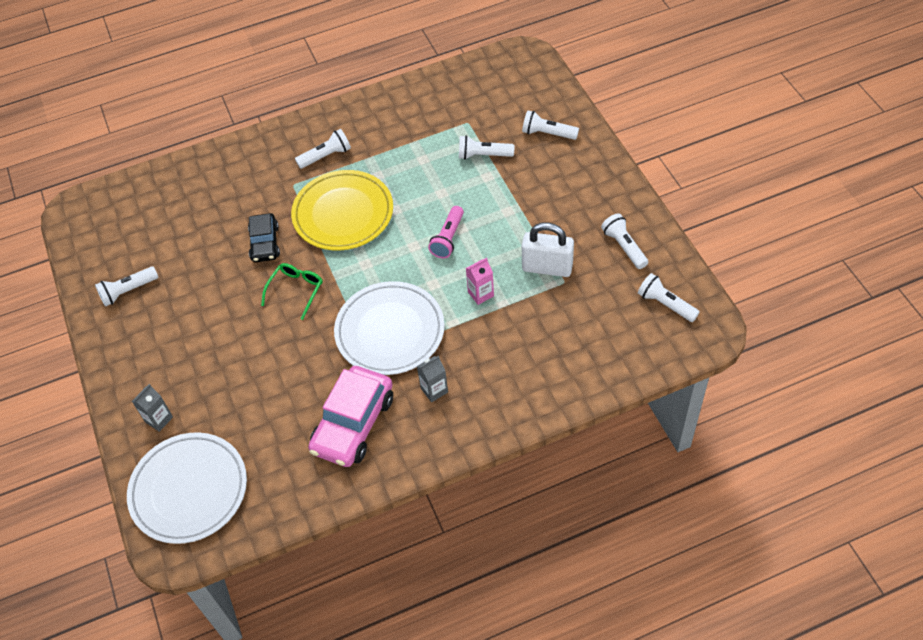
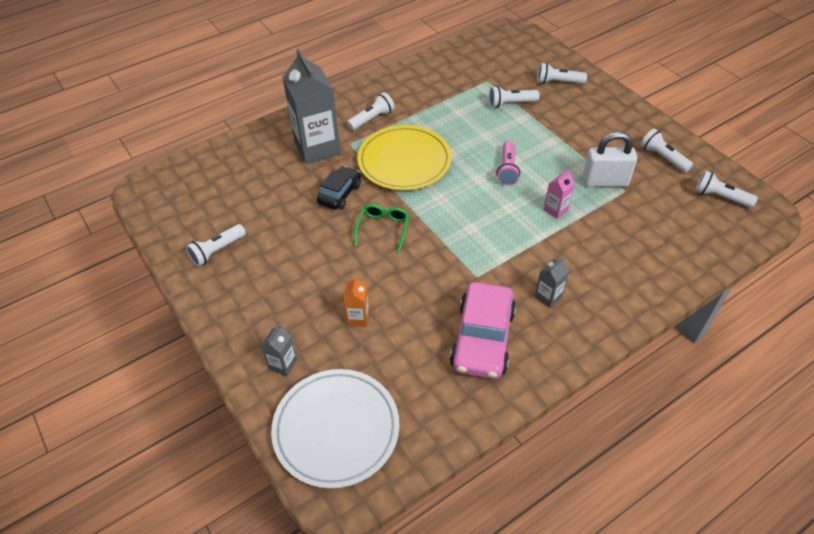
camera: 15 degrees left, 5 degrees down
black car [248,213,280,262] -> black car turned 135 degrees counterclockwise [317,166,361,210]
white plate [334,281,445,375] -> none
none -> grey carton [282,49,341,164]
none -> orange carton [343,276,369,327]

